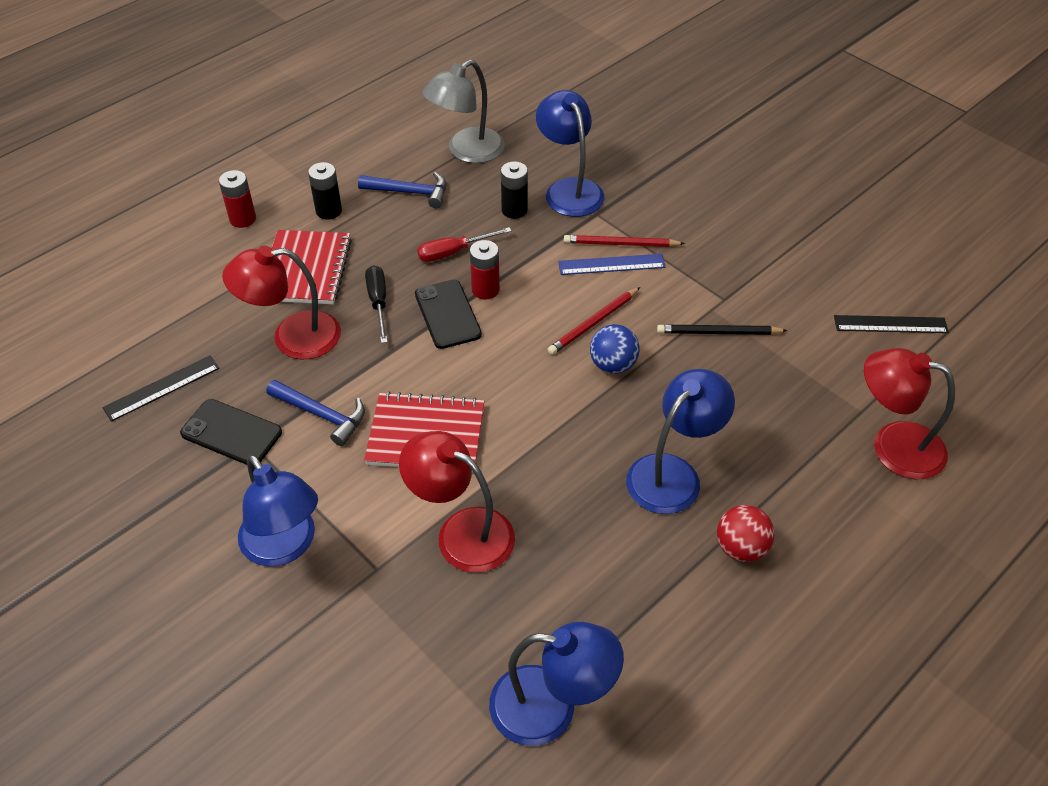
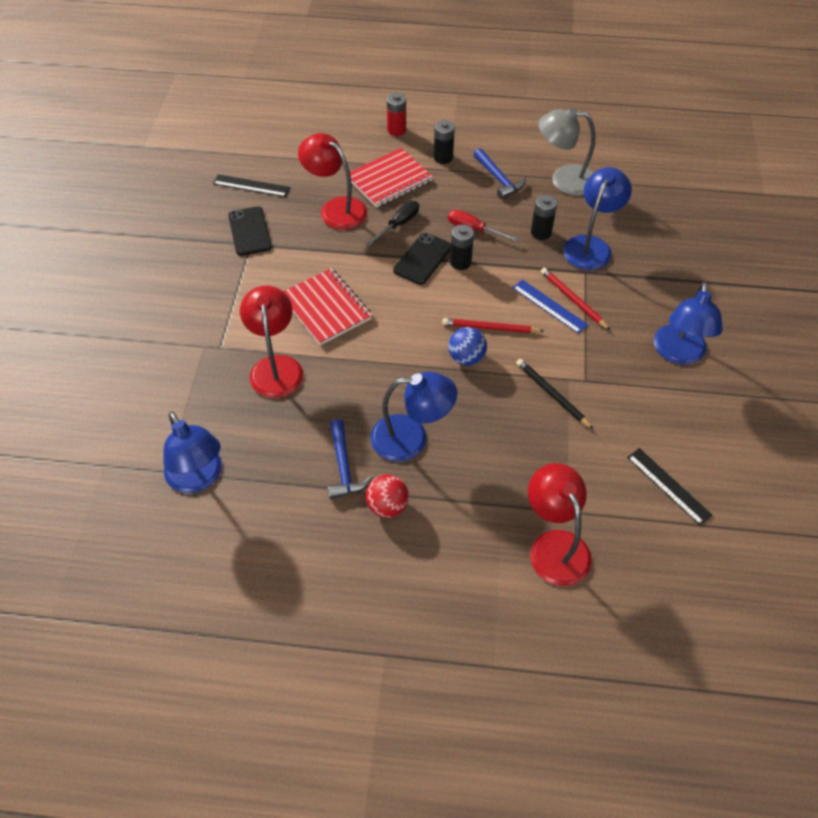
camera: 50 degrees right, 5 degrees up
blue lamp [238,454,318,567] -> blue lamp moved to [654,282,723,365]
blue hammer [267,380,365,446] -> blue hammer moved to [328,419,372,499]
red battery [470,240,500,300] -> black battery [450,224,474,270]

